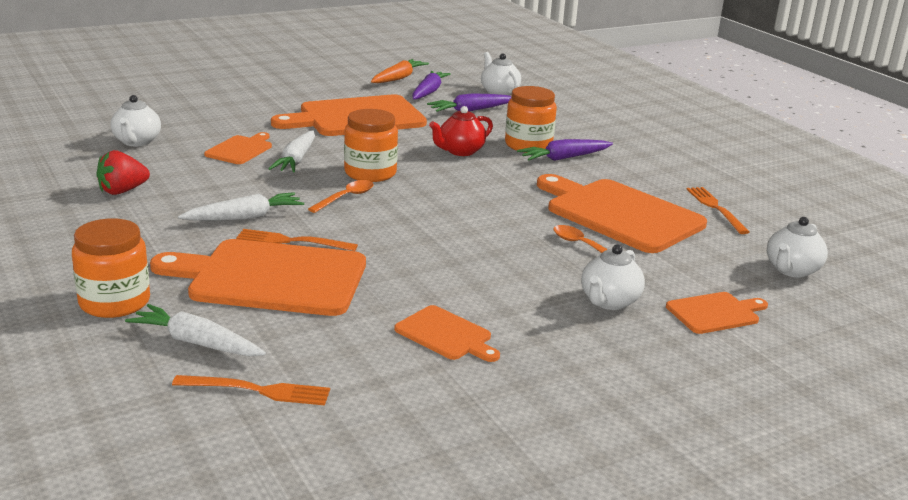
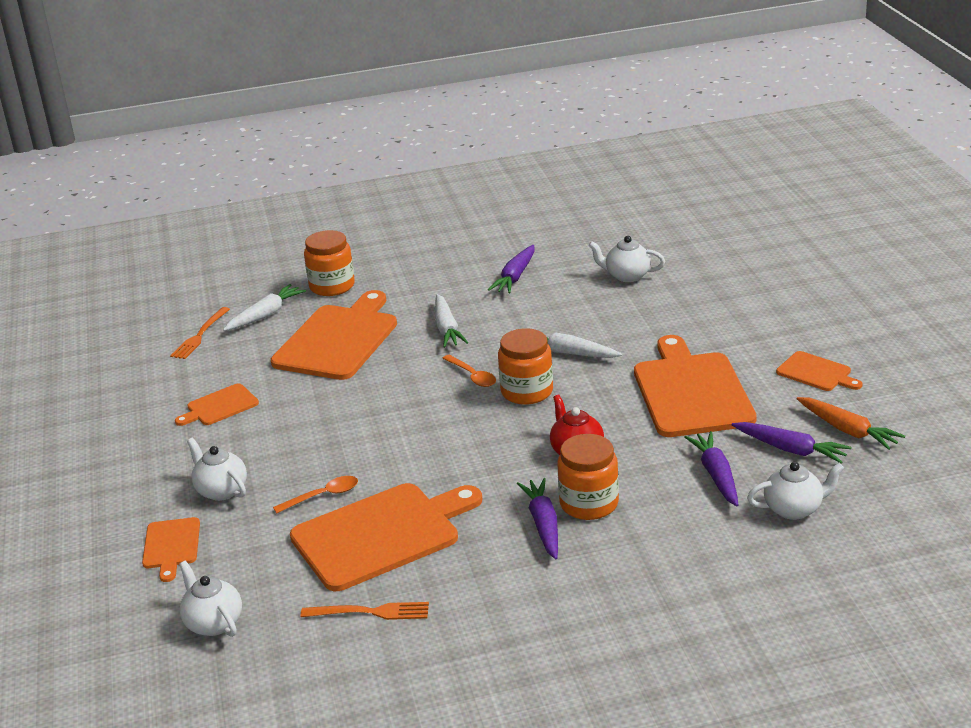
camera: 110 degrees right, 5 degrees up
red strawberry [96,150,150,195] -> purple carrot [488,245,535,293]
orange cutting board [204,132,272,164] -> orange cutting board moved to [776,351,862,391]
orange fork [236,229,358,251] -> none

